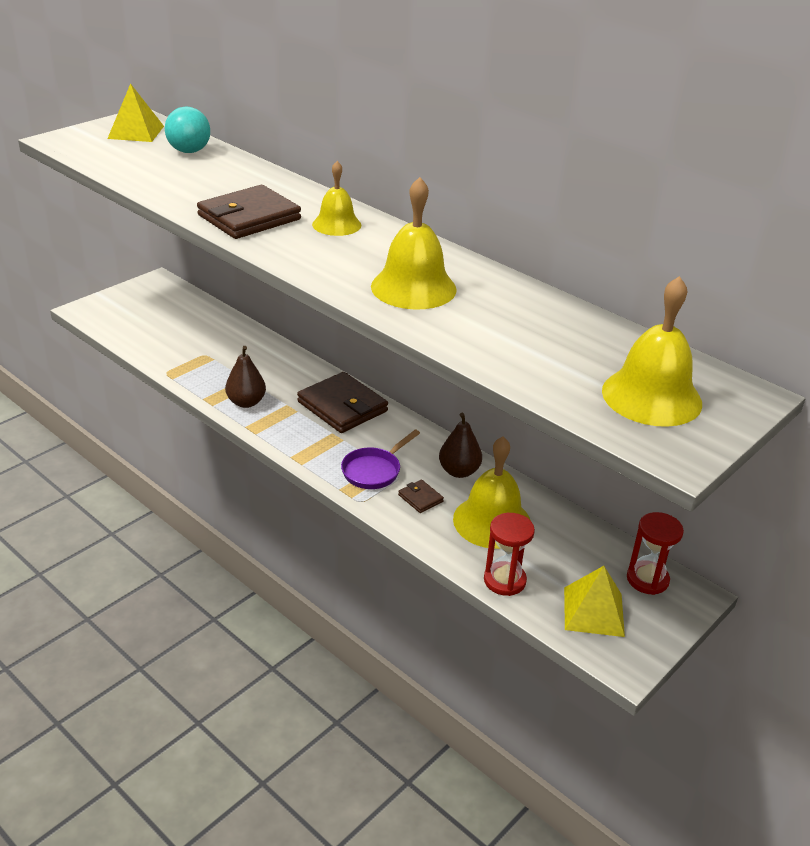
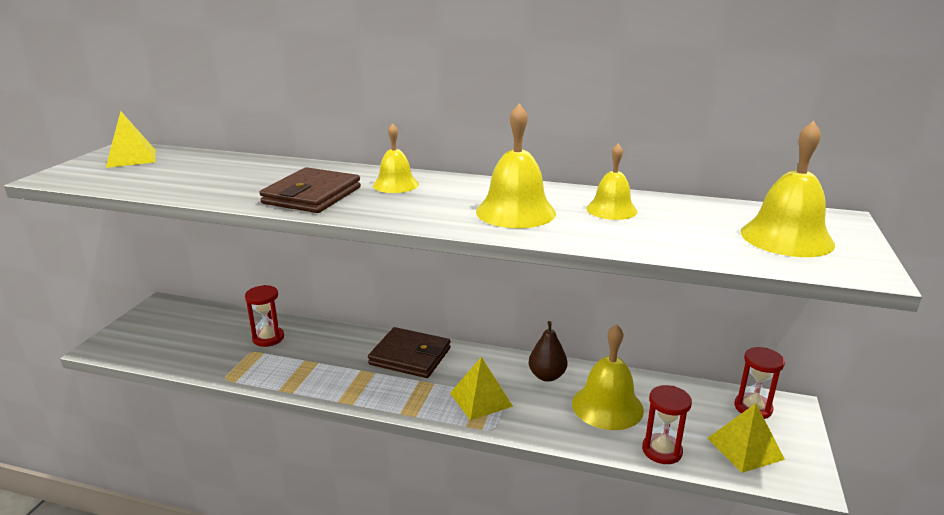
camera: 25 degrees left, 10 degrees down
turquoise ball [165,107,210,153] -> none
brown pear [225,346,266,408] -> none
purple pan [341,430,420,489] -> yellow pyramid [450,357,513,420]
brown wallet [398,479,444,513] -> none
none -> red hourglass [245,285,284,347]
none -> yellow bell [586,143,637,220]

